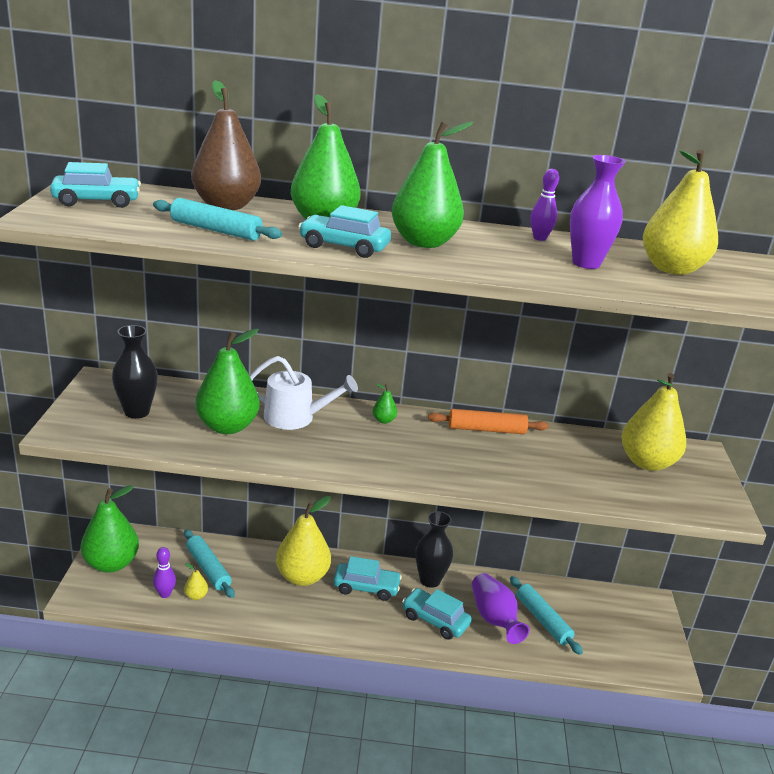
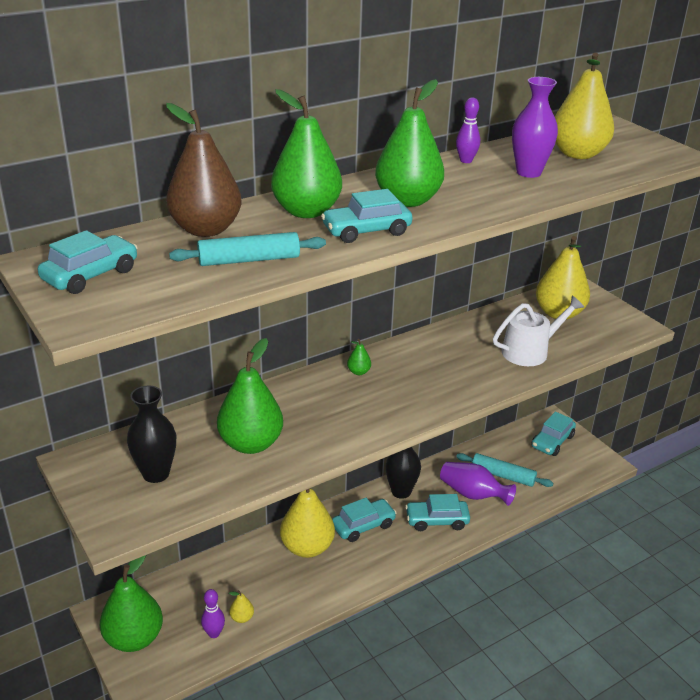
camera: 35 degrees left, 5 degrees up
turquoise rolling pin [184,529,235,598] -> none
white watering can [250,356,358,430] -> white watering can moved to [493,296,584,366]
orange rolling pin [428,409,549,434] -> none
none -> turquoise car [531,412,576,456]

